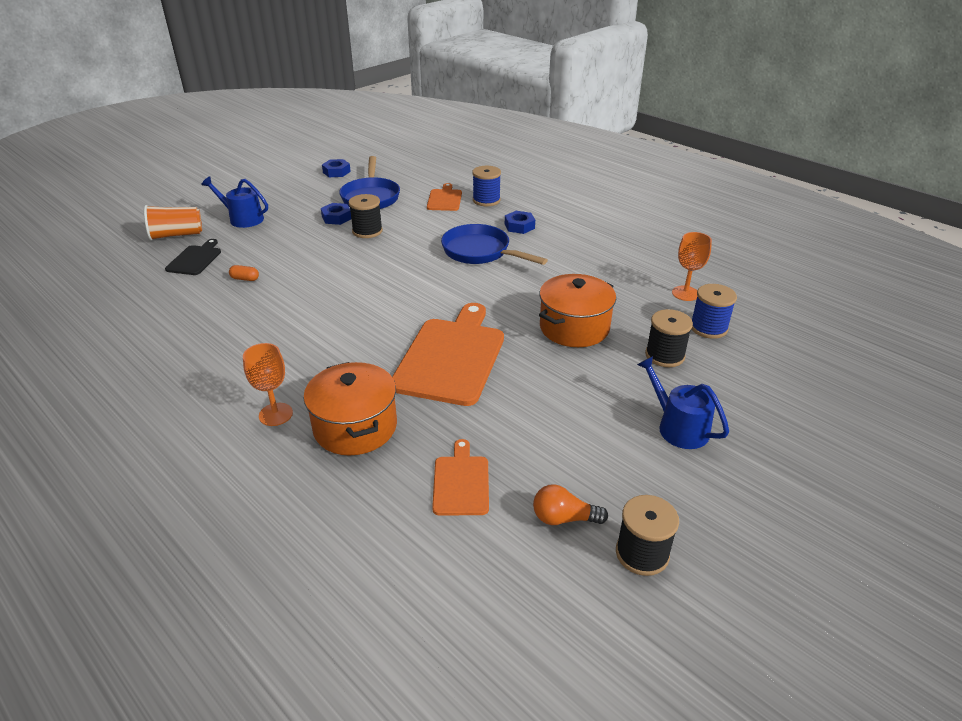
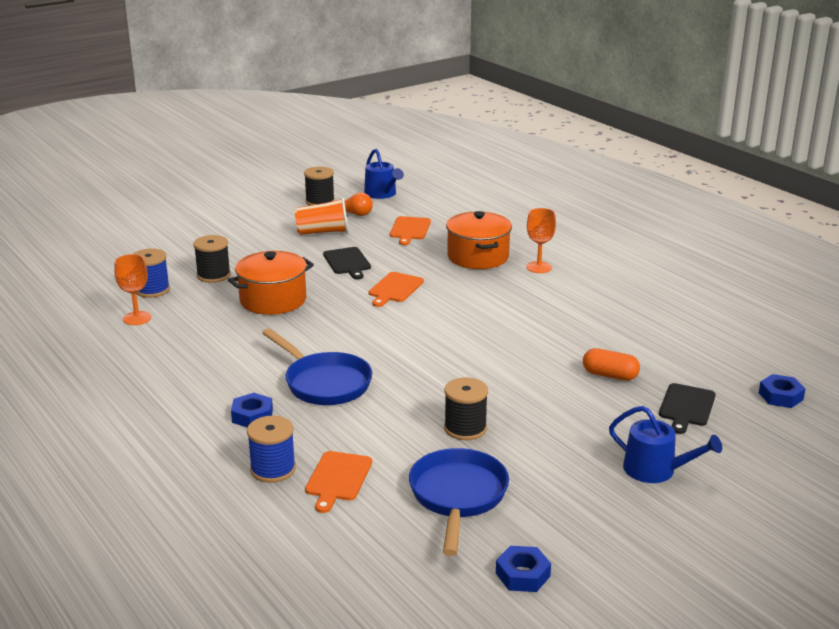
camera: 170 degrees left, 10 degrees down
orange cup [144,205,202,241] -> orange cup moved to [295,198,348,235]
orange capsule [229,265,259,281] -> orange capsule [583,348,640,381], size x1.59
blue nut [321,203,351,225] -> blue nut moved to [759,374,805,408]
orange cutting board [392,303,504,406] -> orange cutting board [369,272,424,307], size x0.51
blue watering can [637,356,729,449] -> blue watering can moved to [364,149,404,199]
none -> black cutting board [323,247,371,279]

